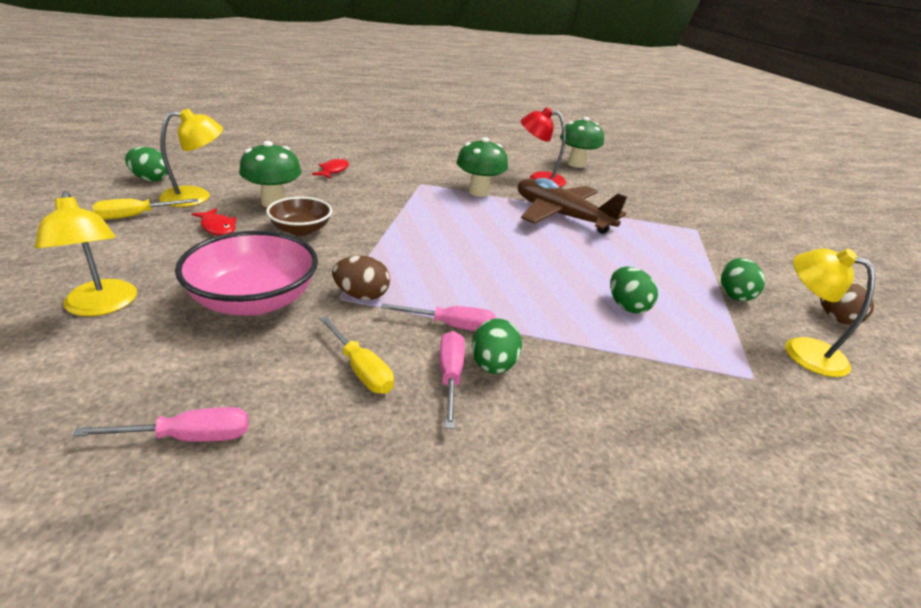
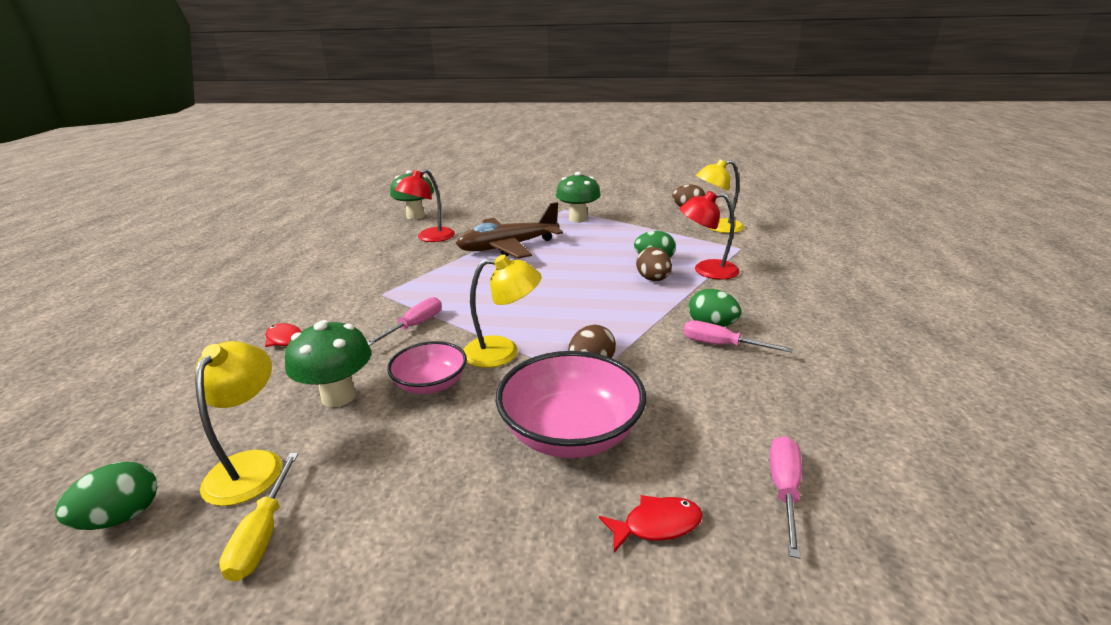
camera: 60 degrees left, 5 degrees down
yellow lamp [35,191,137,316] -> yellow lamp moved to [463,255,542,368]
red fish [192,208,236,236] -> red fish moved to [599,495,703,552]
brown bowl [266,197,332,236] -> pink bowl [387,341,467,394]
yellow screwdriver [319,316,394,394] -> none
pink screwdriver [381,303,496,331] -> pink screwdriver moved to [367,297,442,346]
green mushroom [456,137,508,197] -> green mushroom moved to [556,172,601,223]
green egg [721,258,765,301] -> none
none -> brown egg [636,247,672,281]
none -> red lamp [679,191,740,280]

